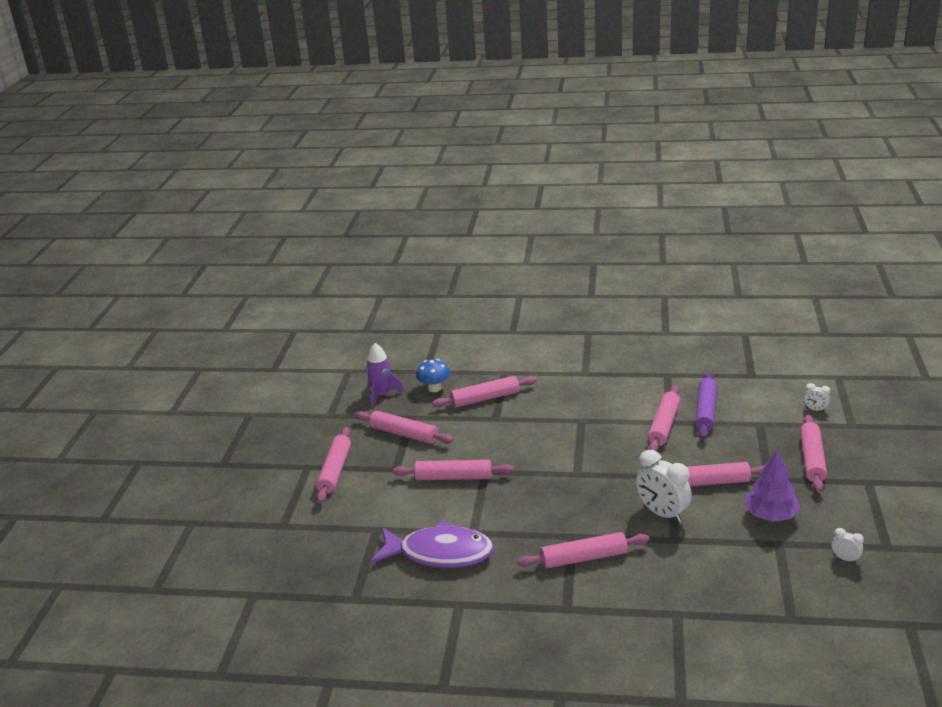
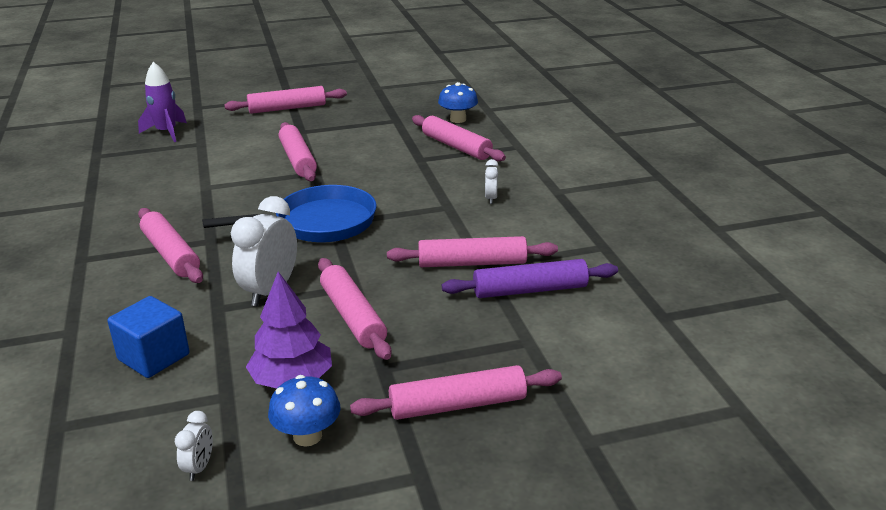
camera: 65 degrees right, 0 degrees up
pink rolling pin [355,411,454,444] -> none
purple rocket [366,343,405,408] -> purple rocket moved to [138,62,187,142]
purple fish [371,520,494,568] -> none
white clock [804,383,830,412] -> white clock moved to [485,159,498,204]
none -> blue cube [107,296,190,378]
none -> blue pan [202,185,377,243]
none -> blue mushroom [268,375,340,447]

